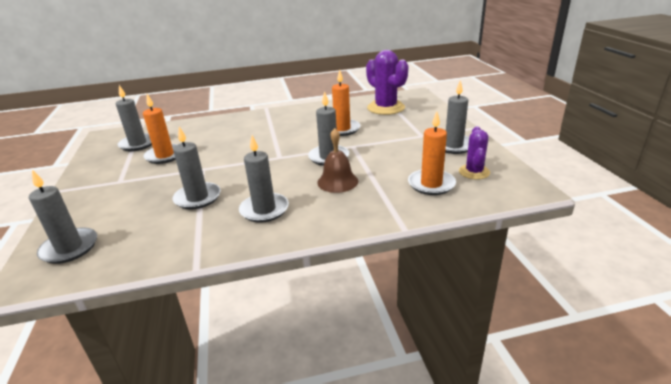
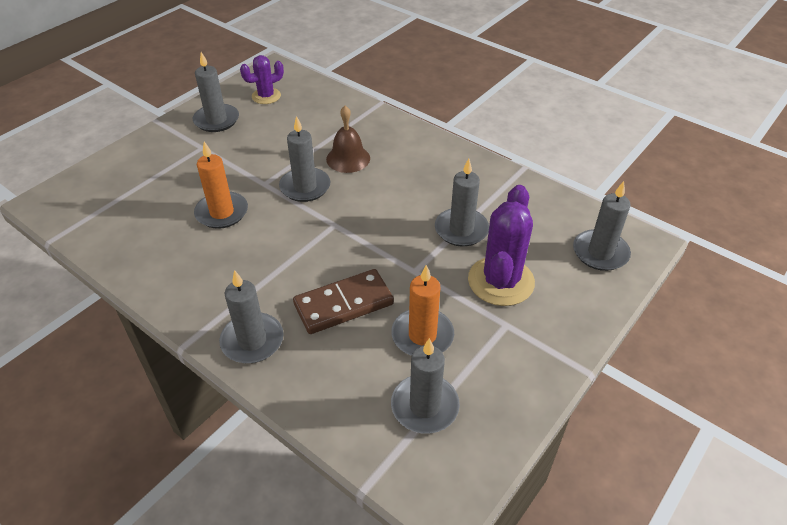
camera: 130 degrees left, 15 degrees up
grey candle [239,135,289,223] -> grey candle moved to [219,270,284,363]
purple cactus [366,50,408,115] -> purple cactus moved to [468,185,535,306]
orange candle [408,111,456,195] -> none
none -> brown domino [293,269,394,334]

